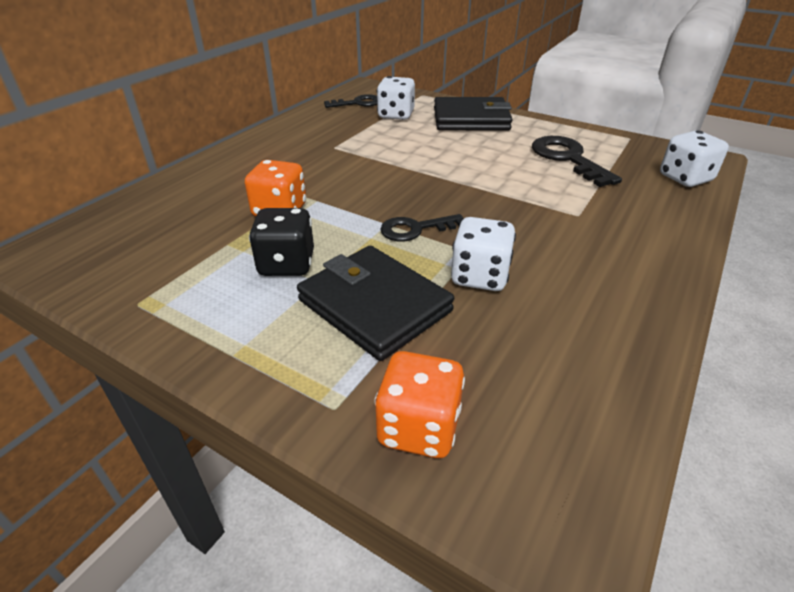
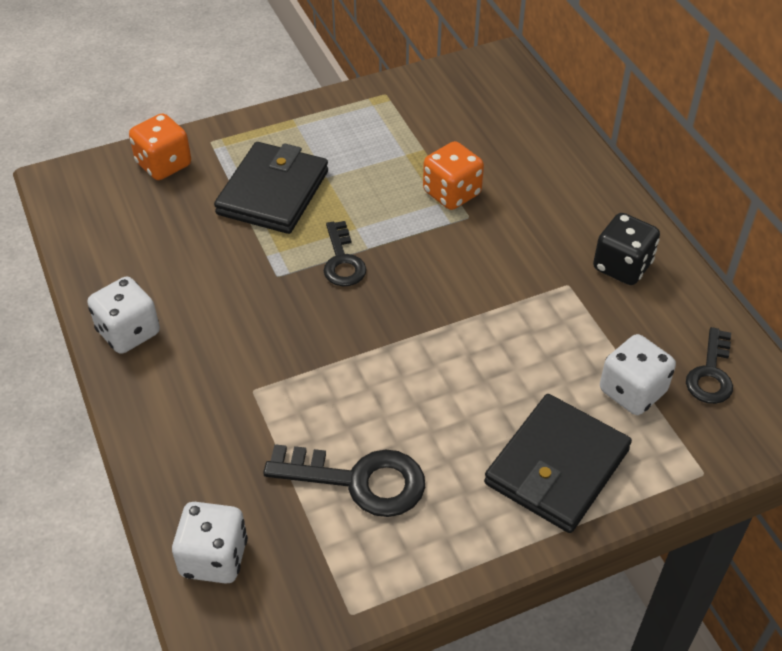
camera: 125 degrees right, 10 degrees up
black dice [249,208,314,276] -> black dice moved to [593,213,660,285]
black wallet [297,246,454,361] -> black wallet turned 60 degrees counterclockwise [214,142,328,234]
black key [380,214,464,241] -> black key turned 150 degrees clockwise [324,221,366,286]
white dice [451,217,516,291] -> white dice moved to [87,277,160,354]

